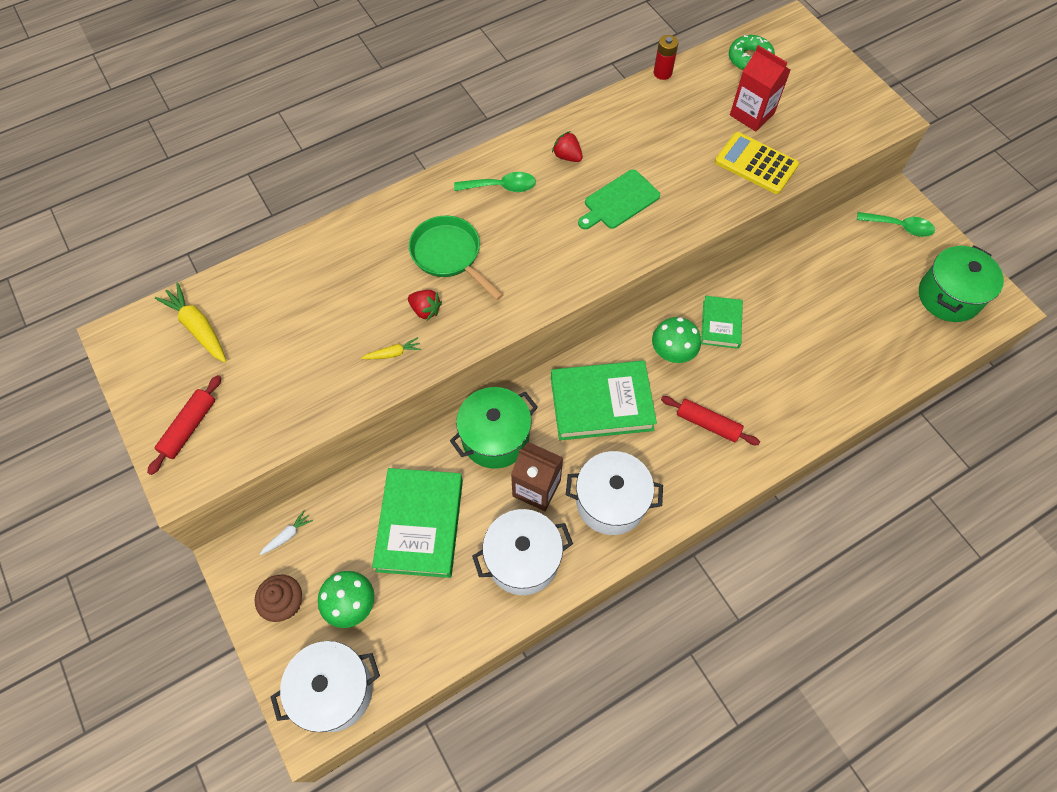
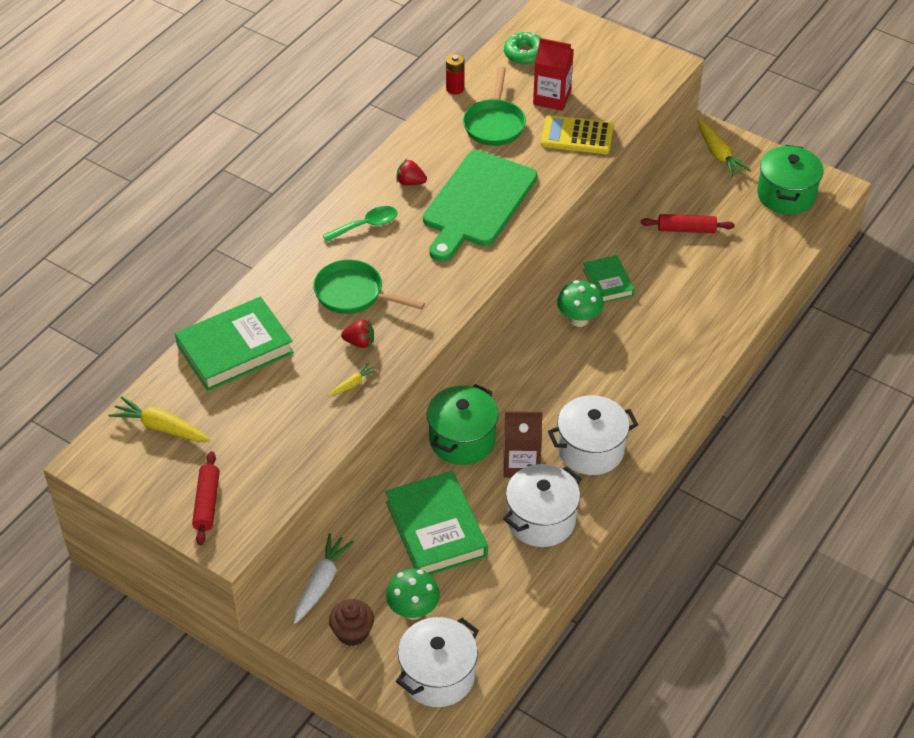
camera: 25 degrees left, 15 degrees down
white carrot [259,511,313,555] -> white carrot [294,533,354,624], size x1.86
green book [551,361,657,440] -> green book moved to [175,297,294,391]
green cutting board [578,169,660,229] -> green cutting board [423,150,537,262], size x1.82
red rolling pin [661,396,760,445] -> red rolling pin moved to [641,214,735,233]
green spoon [857,212,935,237] -> yellow carrot [697,119,751,178]
none -> green pan [463,66,526,146]

